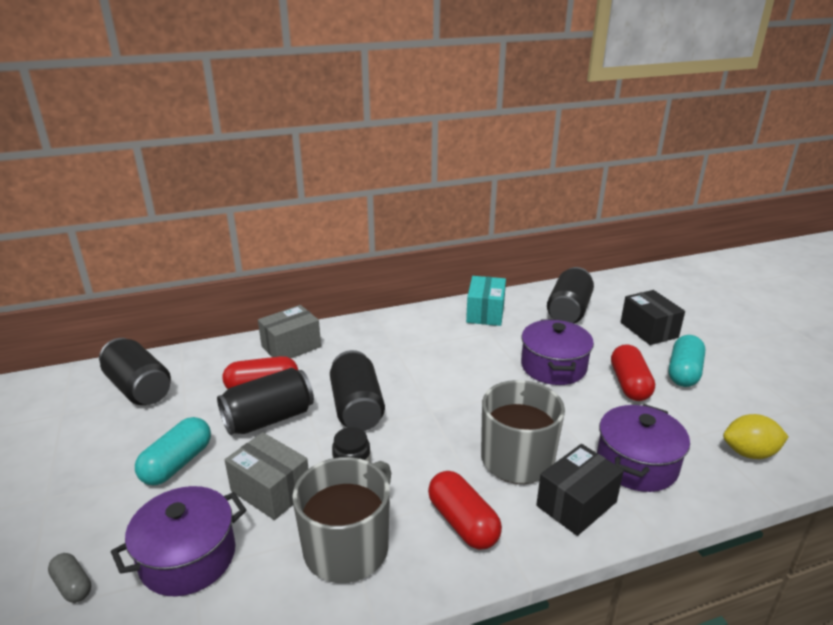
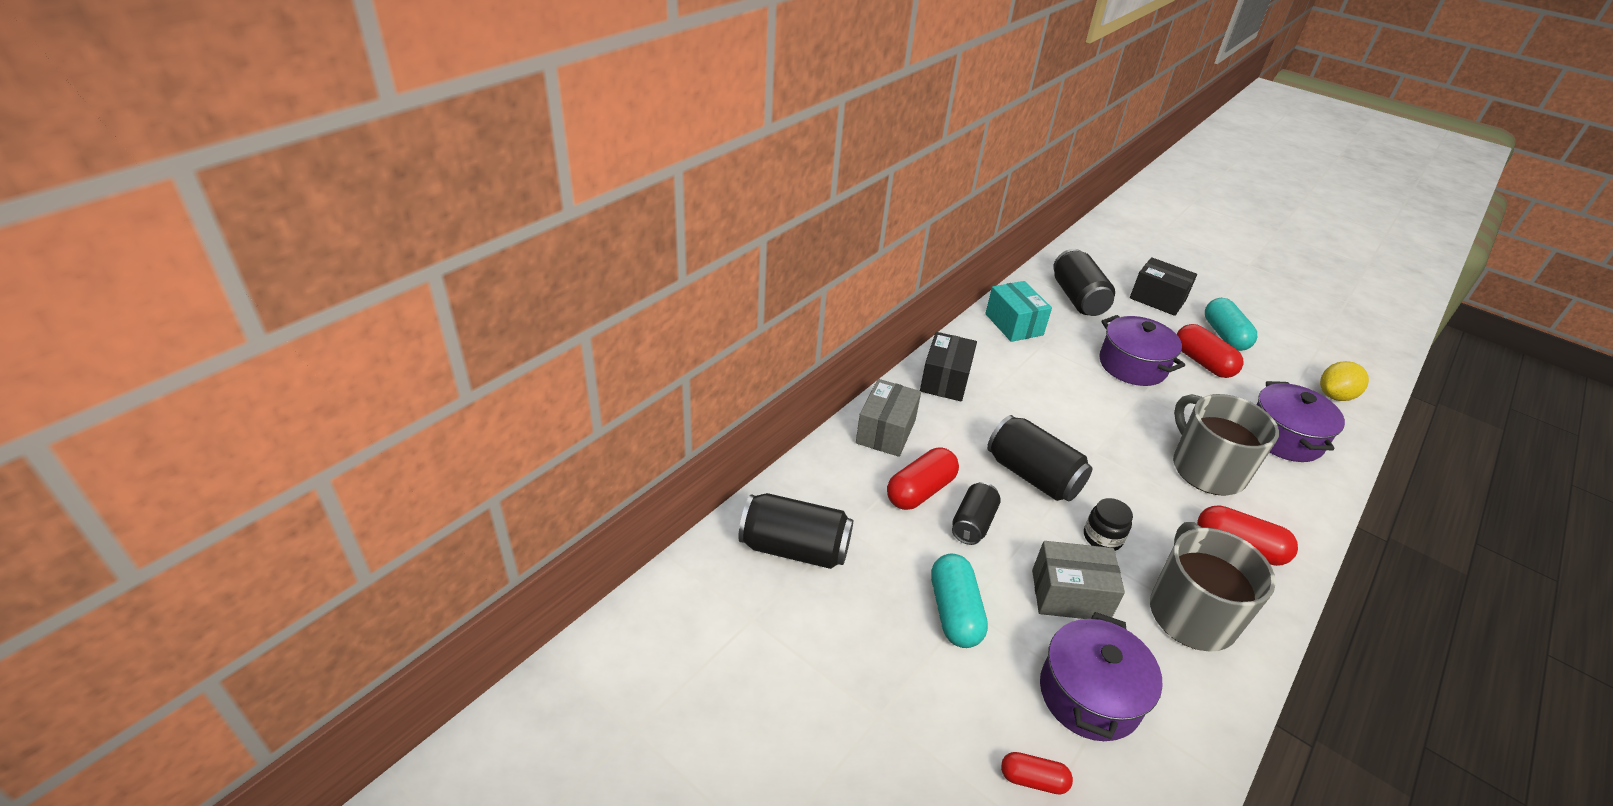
camera: 35 degrees left, 10 degrees up
grey capsule [48,553,91,603] -> red capsule [1001,752,1073,795]
black can [217,368,314,435] -> black can [952,482,1001,545], size x0.63
black box [536,444,624,536] -> black box moved to [920,332,977,402]

